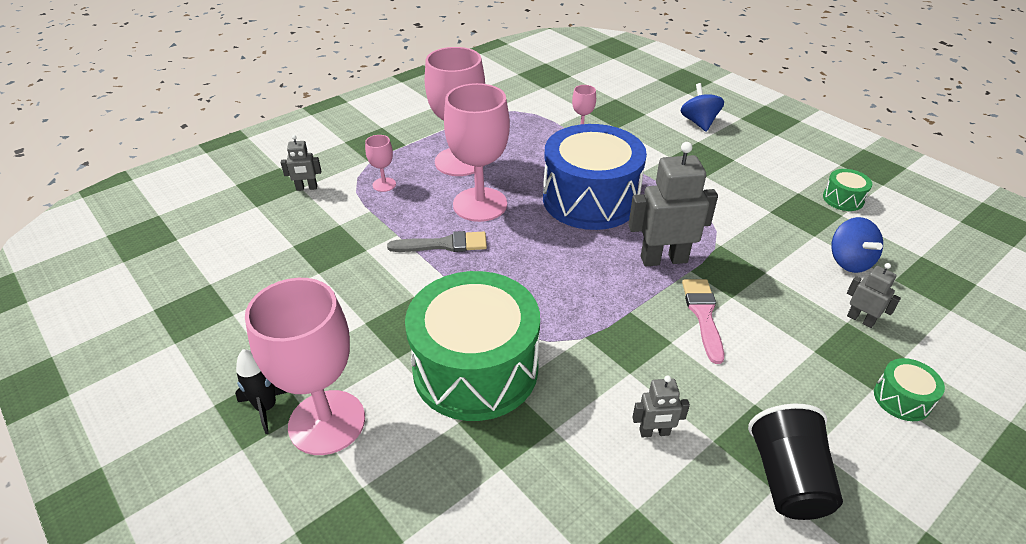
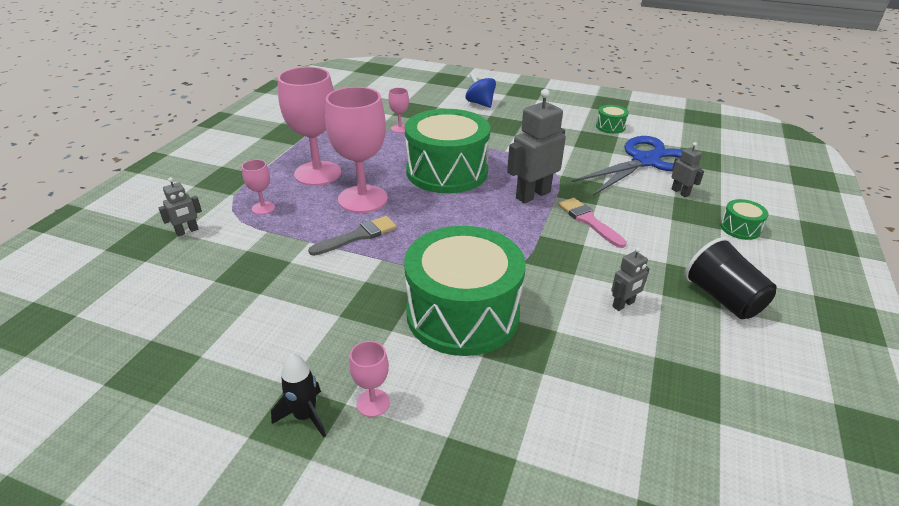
camera: 30 degrees left, 5 degrees down
pink goblet [245,278,365,455] -> pink goblet [349,341,390,417], size x0.45
blue drum [543,124,647,230] -> green drum [405,109,491,193]
blue spinning top [831,217,883,273] -> blue scissors [572,136,683,196]
grey robot [847,263,901,328] -> grey robot turned 45 degrees clockwise [672,142,704,197]

